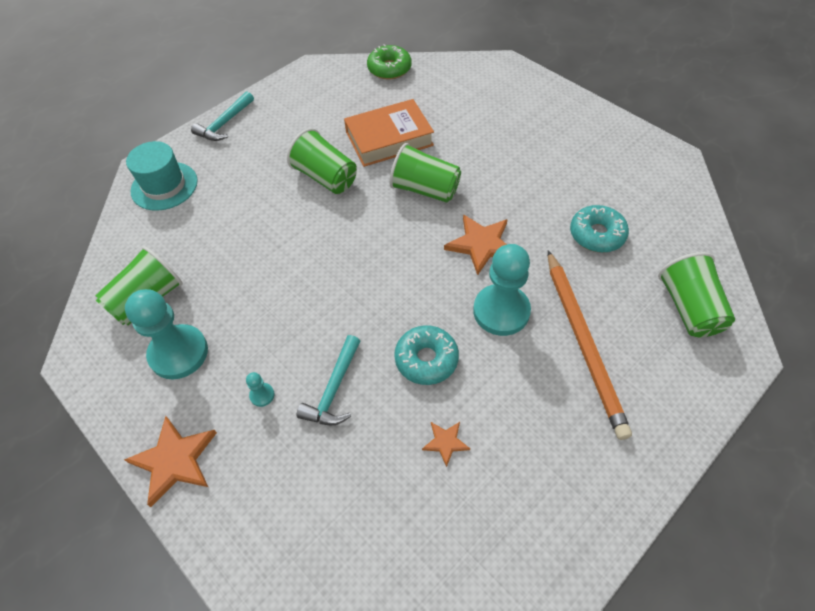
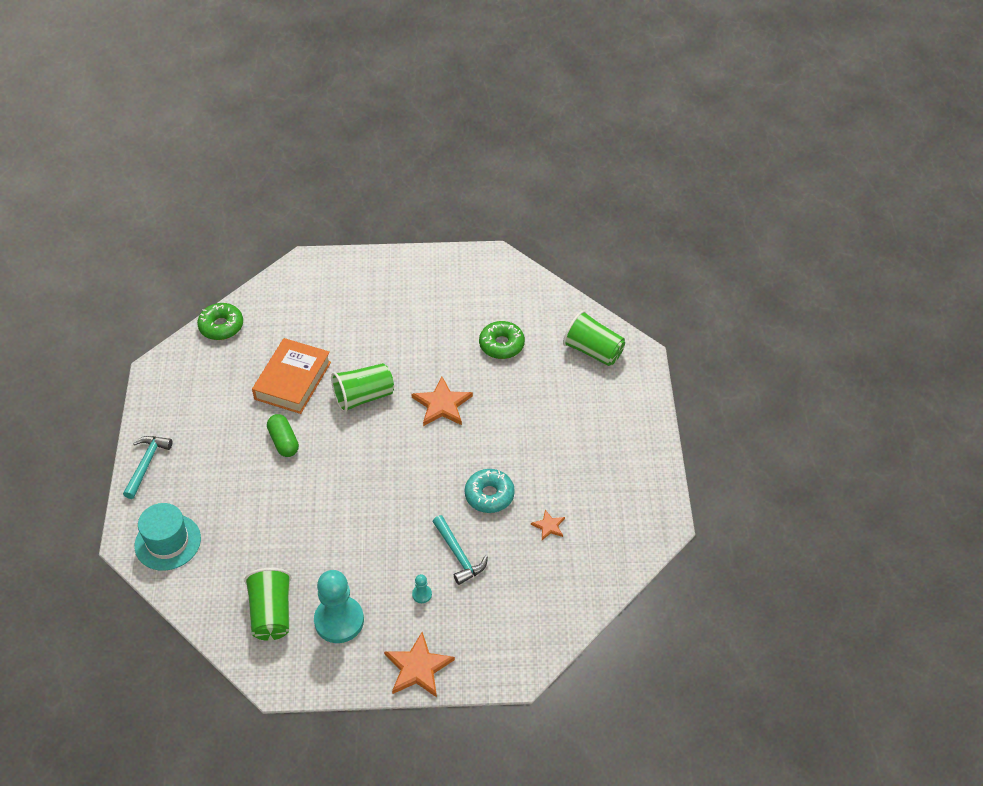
camera: 50 degrees left, 5 degrees down
turquoise hammer [191,91,254,141] -> turquoise hammer turned 150 degrees counterclockwise [123,436,173,499]
green cup [287,128,357,194] -> green capsule [267,414,299,457]
turquoise pawn [473,244,531,336] -> none
orange pencil [548,251,632,440] -> none
turquoise donut [570,205,629,253] -> green donut [479,321,525,359]

